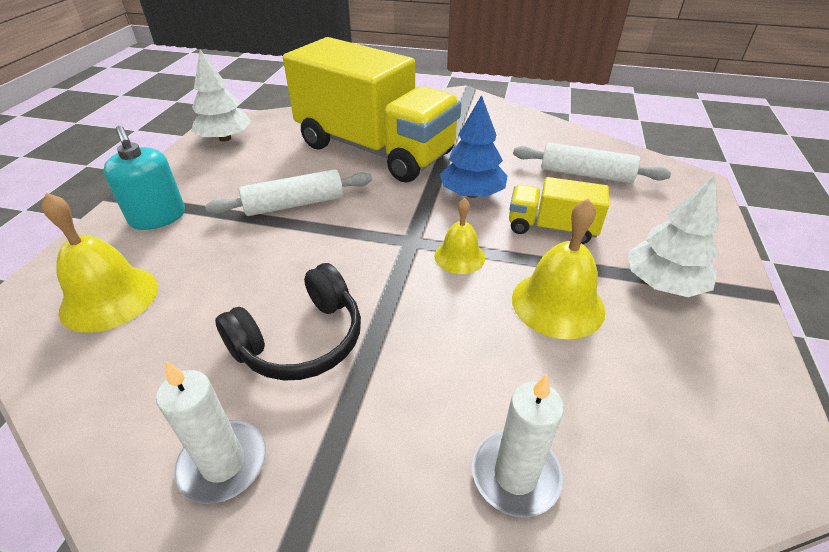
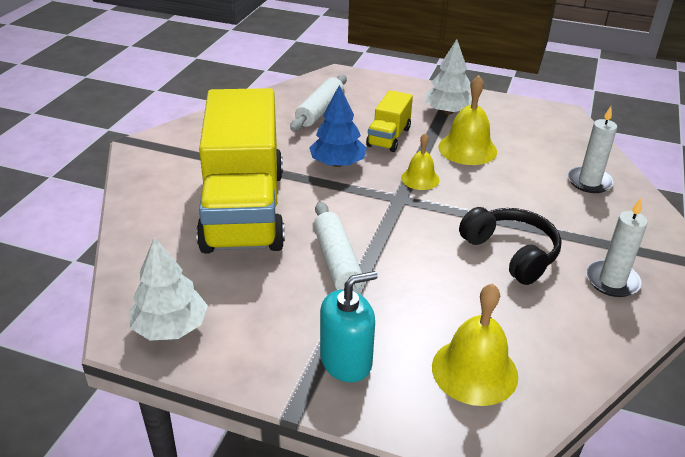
camera: 85 degrees left, 5 degrees down
yellow truck [283,37,461,182] -> yellow truck turned 135 degrees clockwise [196,88,285,254]

